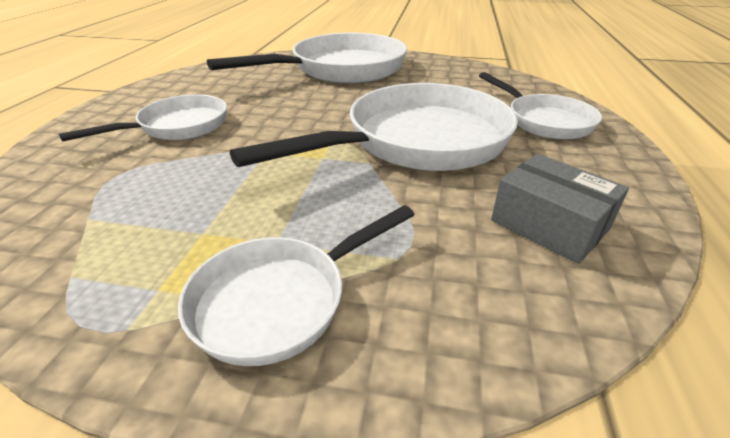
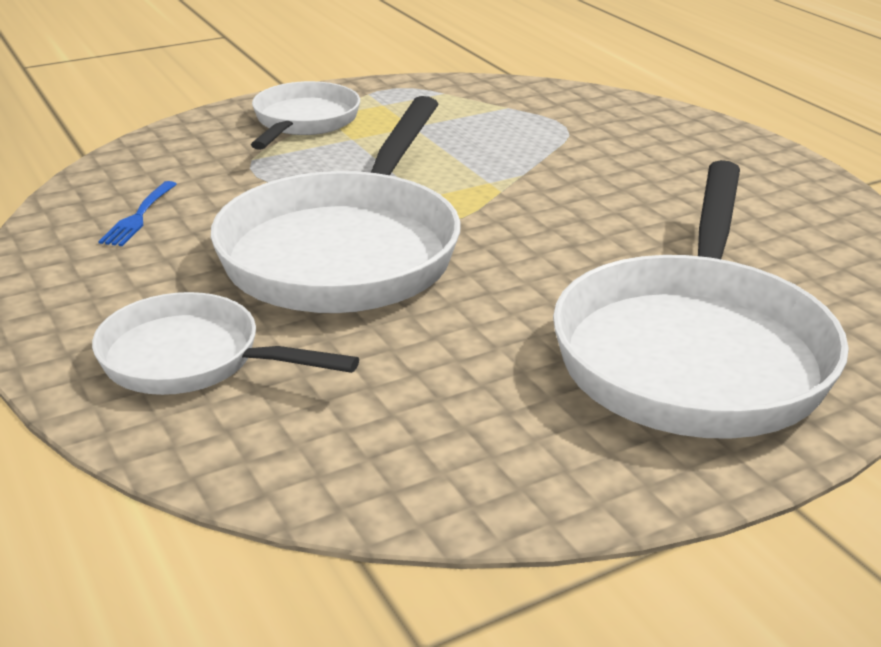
camera: 140 degrees right, 5 degrees down
white pan [59,94,227,142] -> none
grey box [491,154,629,264] -> blue fork [98,181,177,246]

